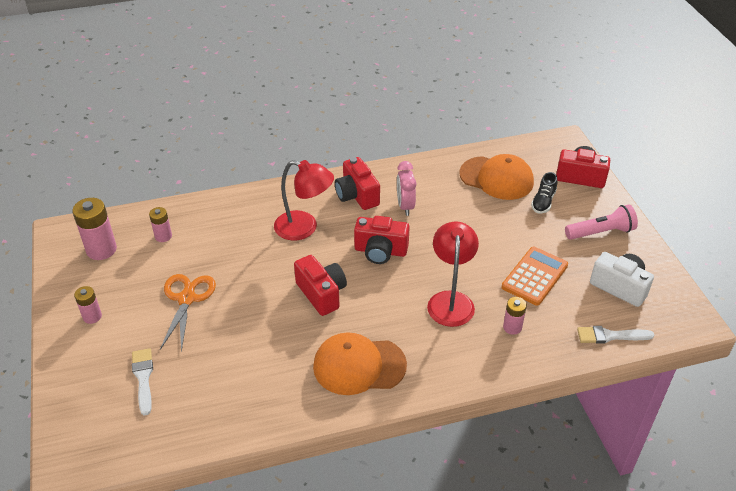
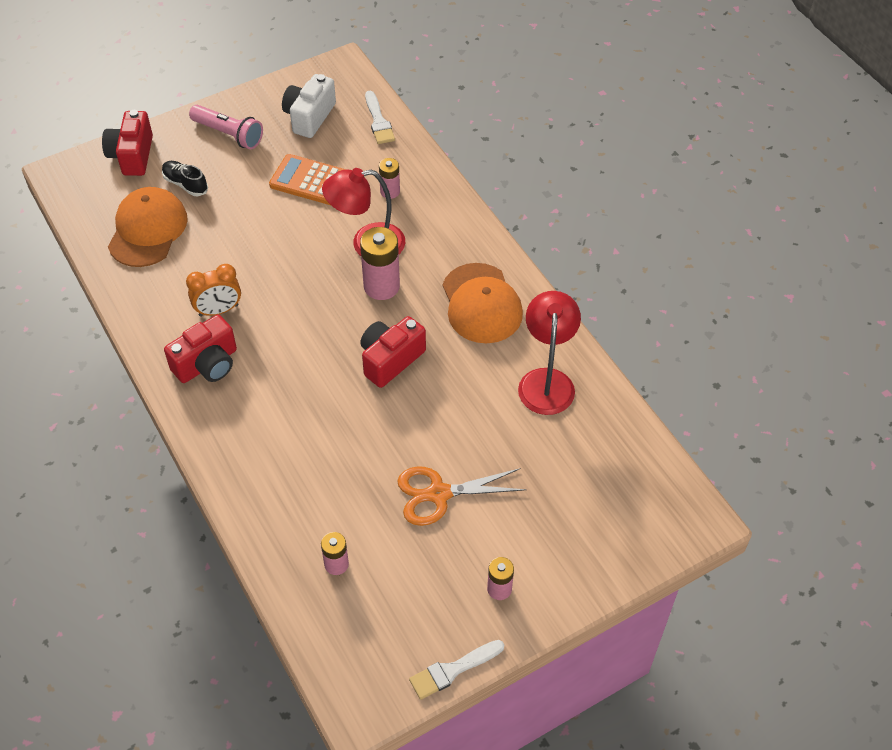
camera: 105 degrees left, 10 degrees up
pink battery [72,198,117,260] -> pink battery moved to [360,227,400,300]
white brush [132,348,153,416] -> white brush moved to [409,640,504,700]
red lamp [274,160,334,241] -> red lamp moved to [518,291,581,415]
red camera [354,216,410,264] -> none
pink clock [397,161,416,216] -> orange clock [186,264,241,317]
black shoe [531,172,557,213] -> black shoe turned 150 degrees counterclockwise [162,161,208,196]
pink flashlight [565,205,638,240] -> pink flashlight turned 150 degrees clockwise [189,105,263,149]

